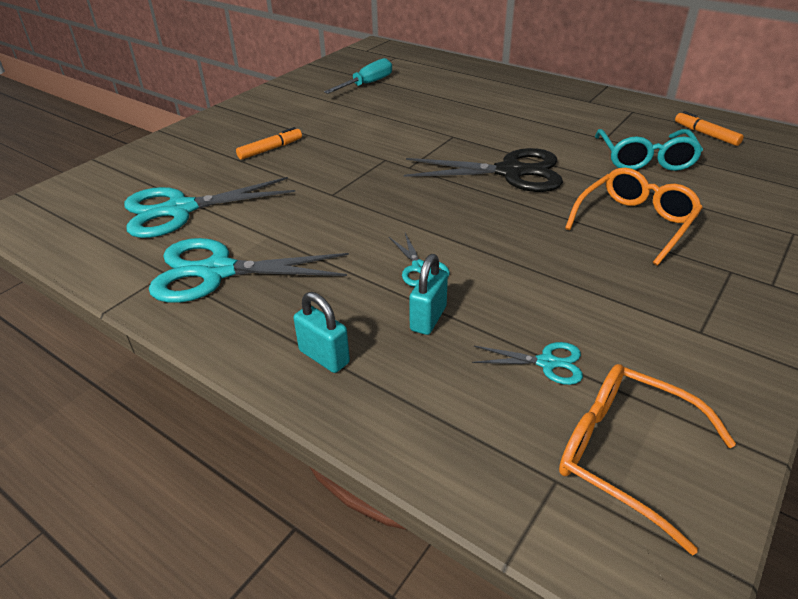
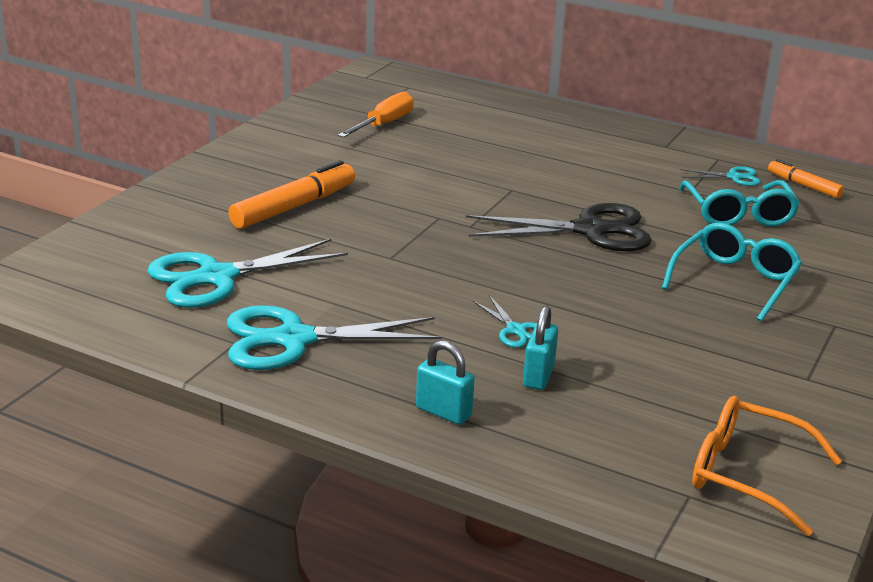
camera: 10 degrees left, 10 degrees down
orange marker [236,127,302,160] -> orange marker [228,160,355,229], size x1.73
turquoise screwdriver [324,58,392,94] -> orange screwdriver [338,92,414,138]
turquoise scissors [472,342,583,385] -> turquoise scissors moved to [680,166,761,186]
orange glasses [565,168,703,265] -> turquoise glasses [662,222,802,322]

